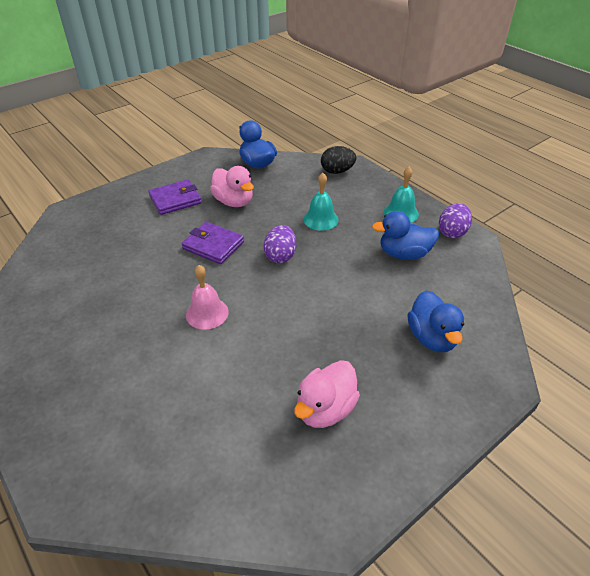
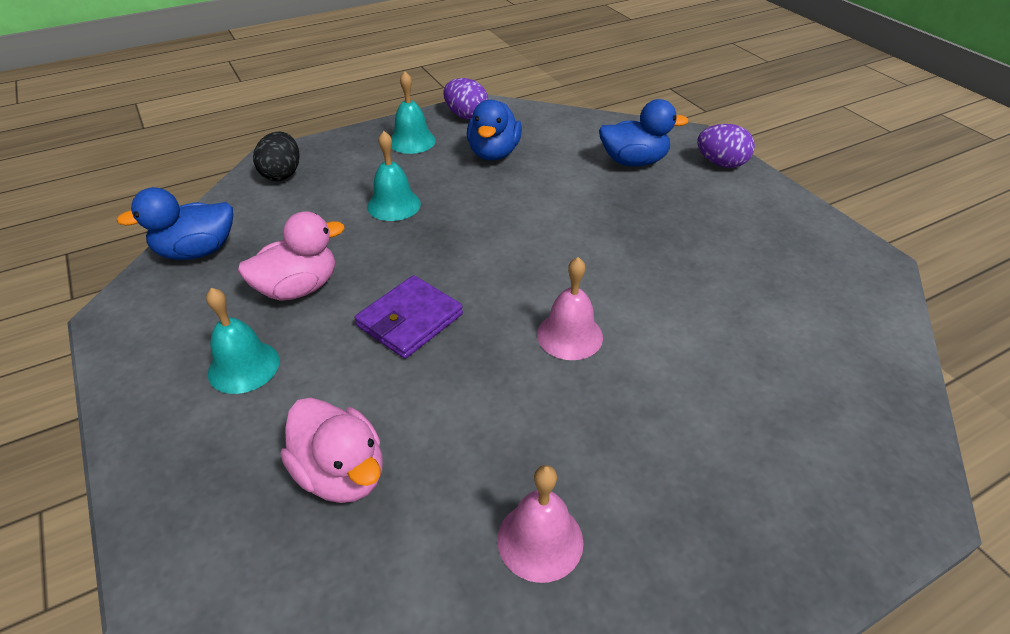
camera: 80 degrees left, 0 degrees up
purple wallet [148,179,202,215] -> turquoise bell [206,288,279,394]
purple egg [264,225,296,263] -> purple egg moved to [697,124,755,168]
pink duck [294,360,360,428] -> pink duck moved to [281,397,383,503]
none -> pink bell [497,465,584,583]

